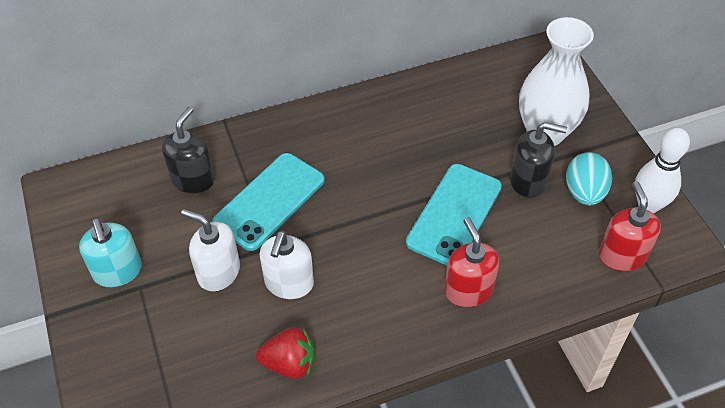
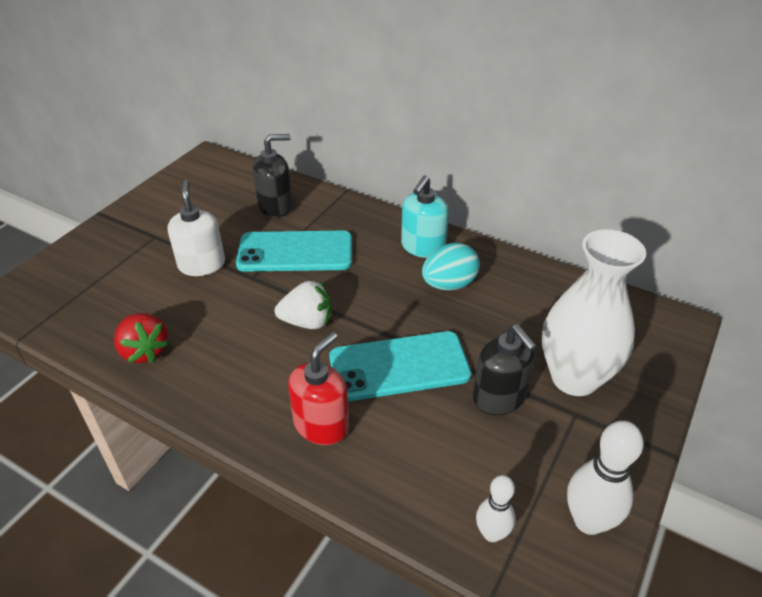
camera: 50 degrees right, 10 degrees down
turquoise soap dispenser [79,218,142,287] -> turquoise soap dispenser moved to [401,176,449,258]
white soap dispenser [260,231,314,299] -> none
turquoise egg [566,152,612,205] -> turquoise egg moved to [422,243,480,290]
red soap dispenser [599,181,661,271] -> white bowling pin [476,475,515,542]
none -> white strawberry [275,281,331,329]

